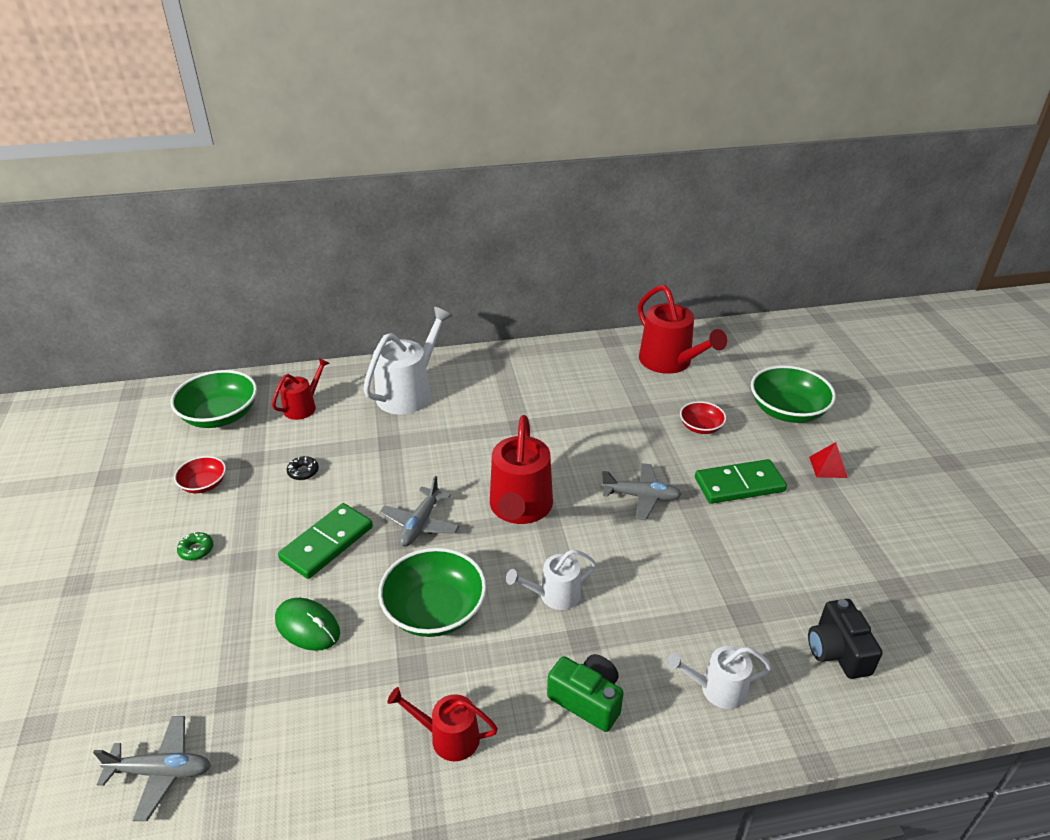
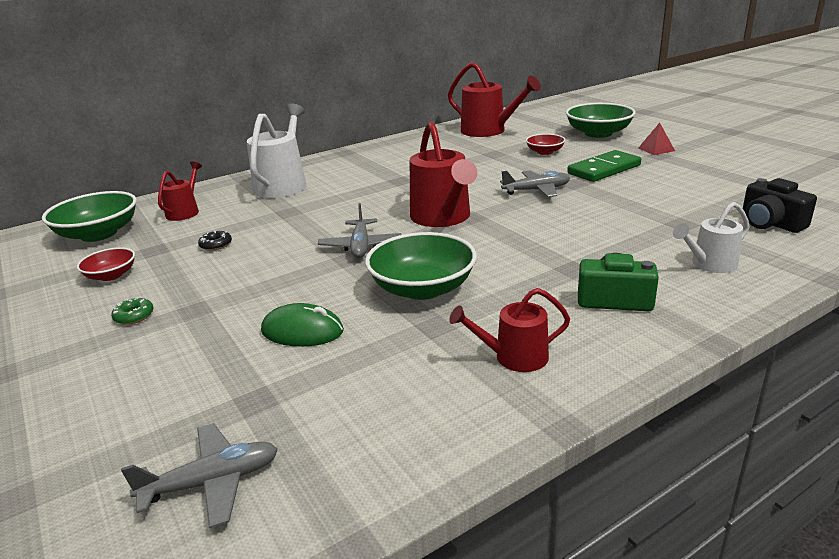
camera: 20 degrees left, 10 degrees down
green domino [278,503,373,579] -> none
white watering can [506,549,597,610] -> none

